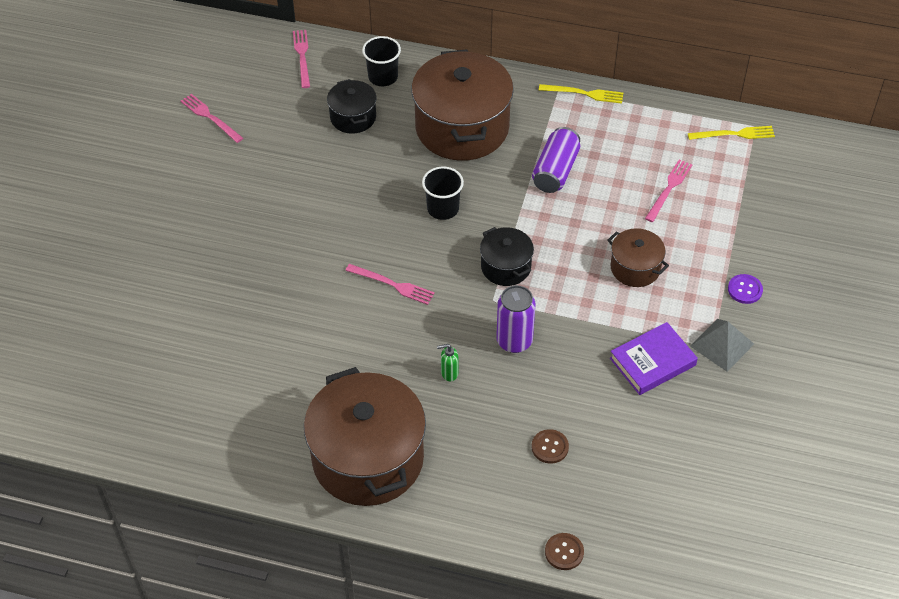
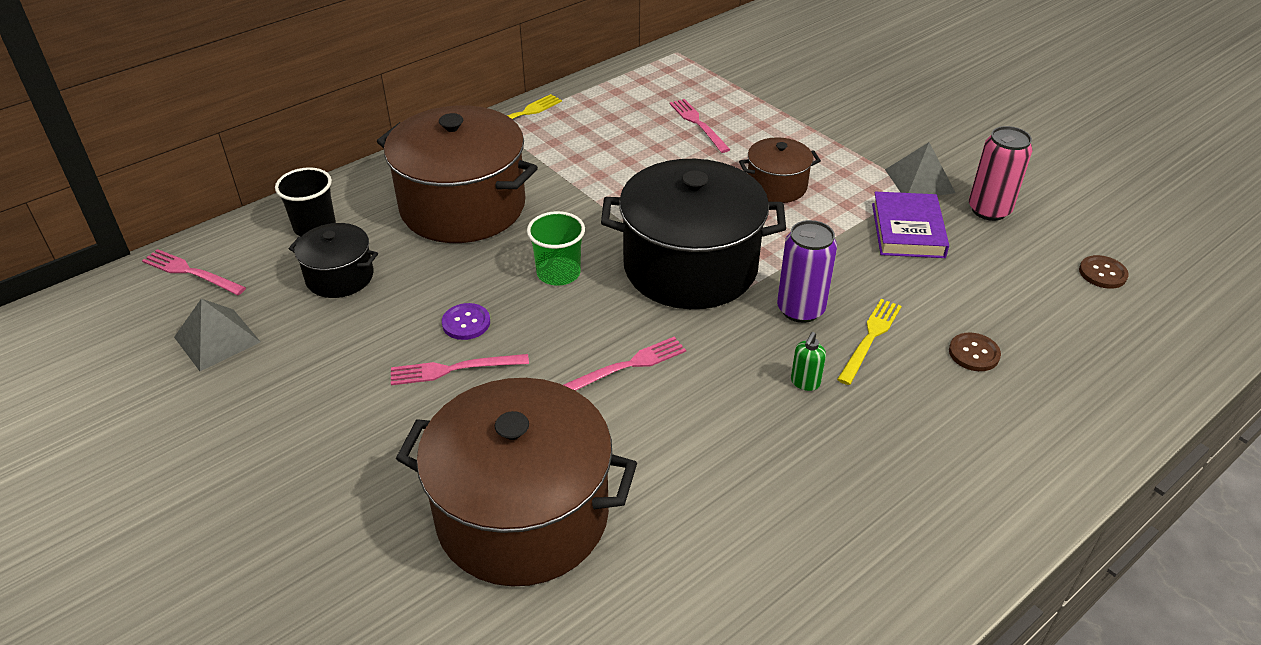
camera: 55 degrees left, 10 degrees down
pink fork [180,94,243,143] -> pink fork moved to [391,354,529,385]
brown pot [304,367,426,506] -> brown pot moved to [396,378,637,586]
black cup [422,166,464,220] -> green cup [527,211,585,286]
black pot [480,227,534,286] -> black pot [601,159,786,309], size x2.02
purple can [532,127,580,193] -> none
brown button [545,533,584,570] -> brown button moved to [1079,255,1129,289]
yellow fork [688,126,775,140] -> yellow fork moved to [837,299,902,385]
purple button [728,274,763,304] -> purple button moved to [442,303,490,340]
none -> grey pyramid [174,299,260,371]
none -> pink can [969,126,1032,221]

